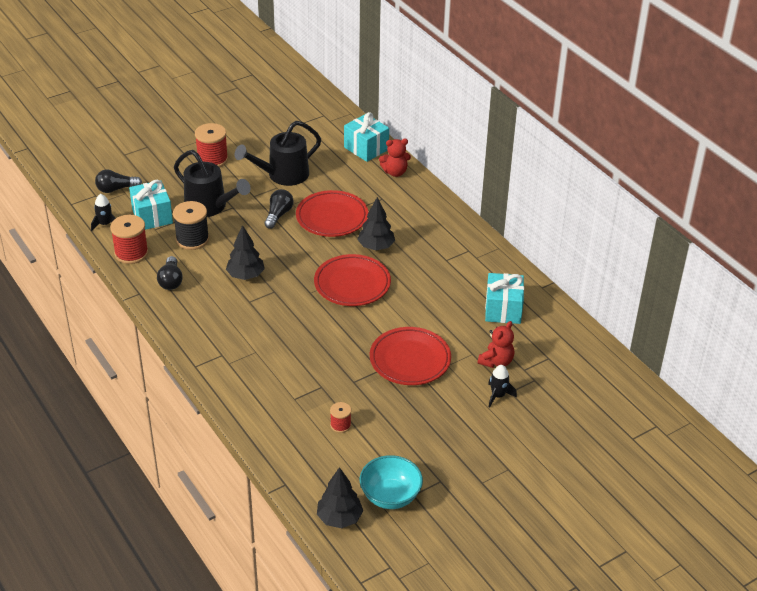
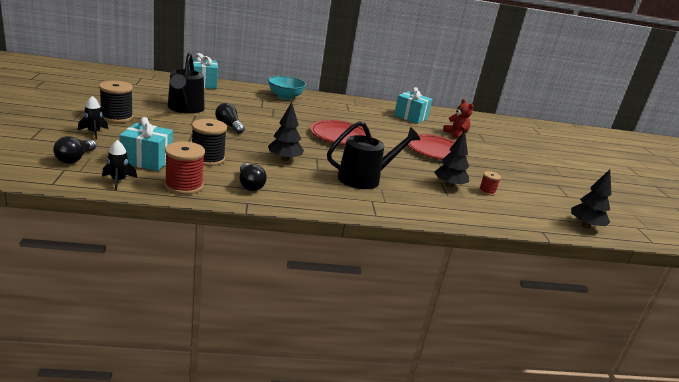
camera: 65 degrees left, 15 degrees down
black light bulb [157,256,183,290] -> black light bulb turned 45 degrees clockwise [239,163,267,191]
black watering can [174,150,251,217] -> black watering can moved to [327,121,420,189]
red spool [195,123,228,167] -> black spool [99,81,133,123]
red plate [296,190,368,237] -> none
black tree [357,197,395,250] -> black tree moved to [434,130,469,188]
turquoise bowl [360,455,423,509] -> turquoise bowl moved to [268,76,306,100]
red teddy bear [379,139,411,177] -> none
black rocket [488,365,517,408] -> black rocket moved to [78,96,108,139]

